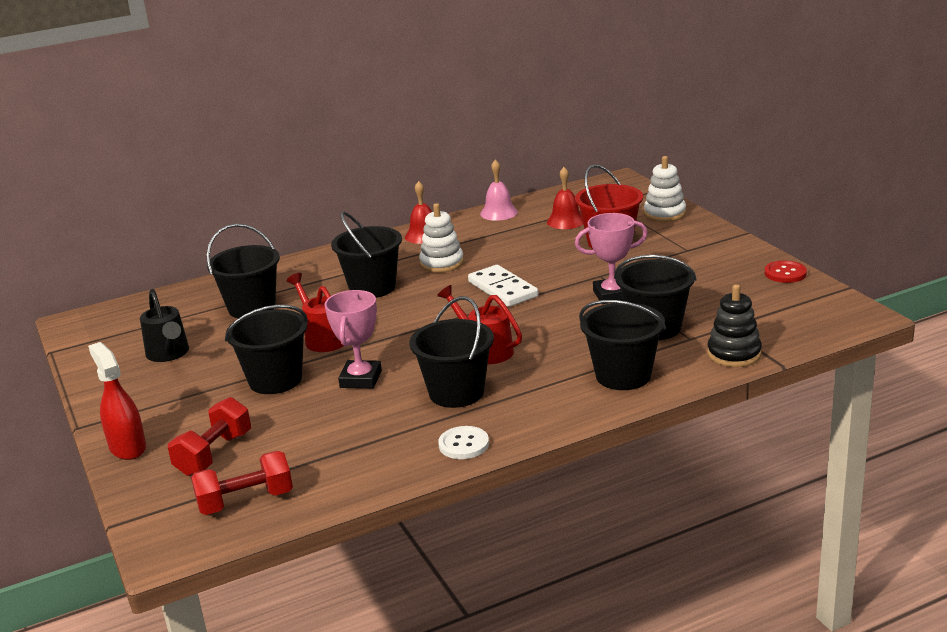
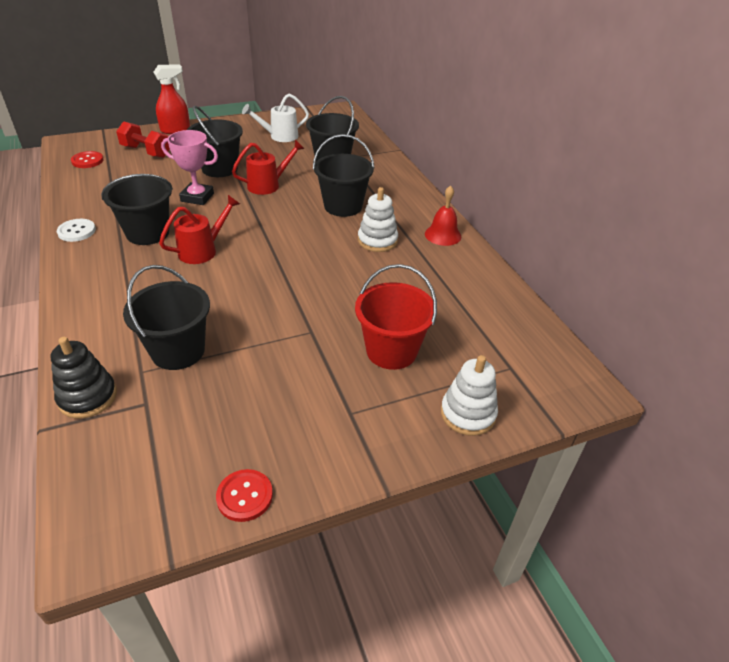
camera: 90 degrees right, 15 degrees up
black watering can [140,289,189,362] -> white watering can [242,93,309,142]
red dumbbell [191,451,293,515] -> red button [71,151,104,168]
white domino [468,265,538,307] -> none
pink bell [480,160,518,221] -> none
red bell [547,167,583,229] -> none
pink trophy [575,213,648,304] -> none
black bucket [579,300,666,390] -> none

